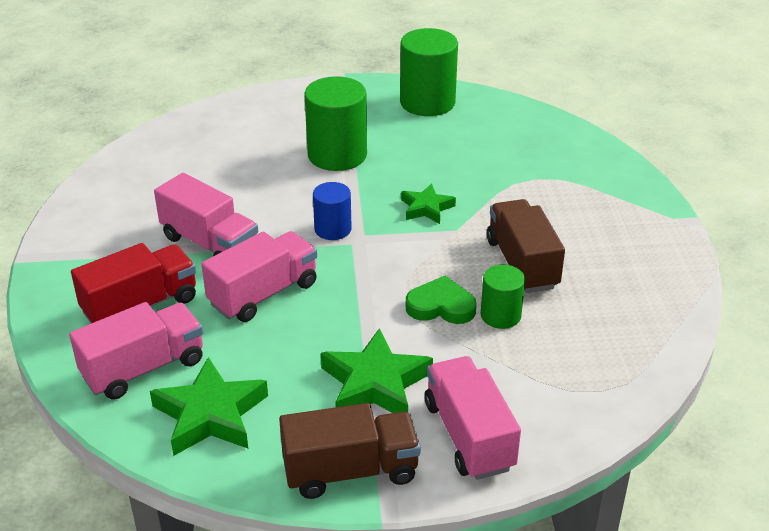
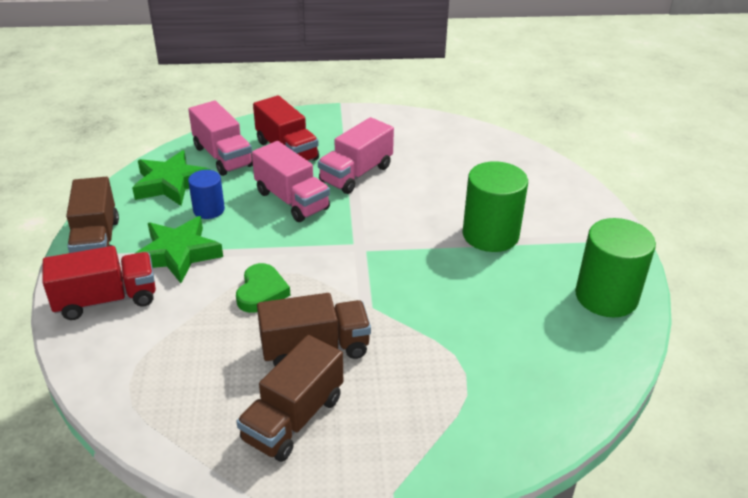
camera: 90 degrees right, 0 degrees up
blue cylinder [313,182,352,240] -> blue cylinder moved to [188,170,225,219]
green star [401,183,456,224] -> none
pink truck [425,356,521,480] -> red truck [43,246,156,320]
green cylinder [481,265,525,329] -> none
none -> brown truck [236,335,343,462]

